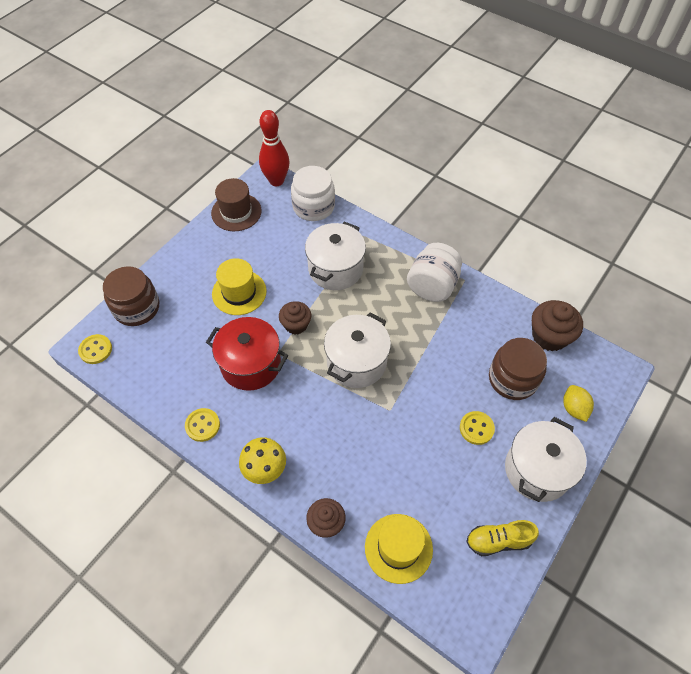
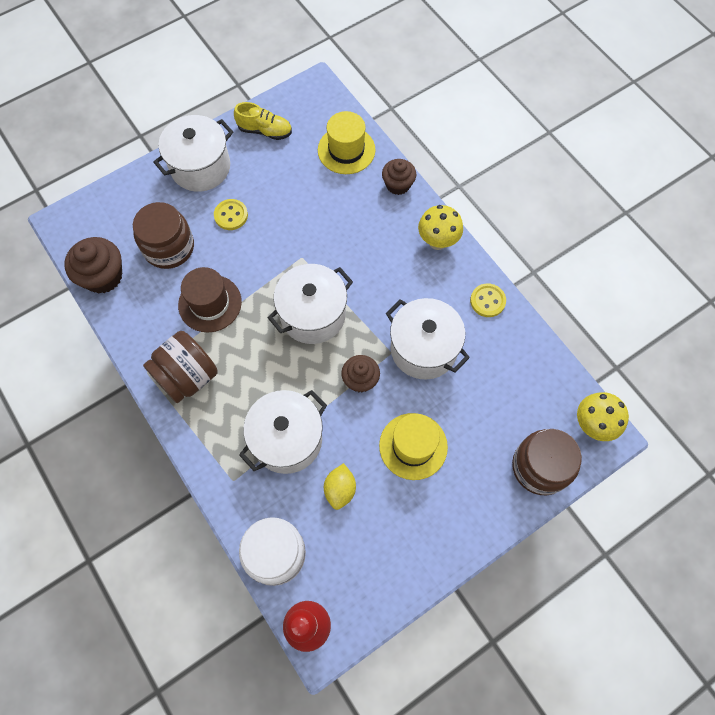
camera: 160 degrees left, 10 degrees up
yellow button [78,334,112,364] -> yellow mushroom [577,392,629,441]
red pot [206,317,288,391] -> white pot [386,298,470,380]
brown hat [211,178,262,231] -> brown hat moved to [178,267,242,332]
white jar [407,243,462,302] -> brown jar [143,331,218,403]
yellow lemon [563,385,594,422] -> yellow lemon moved to [324,463,356,510]

